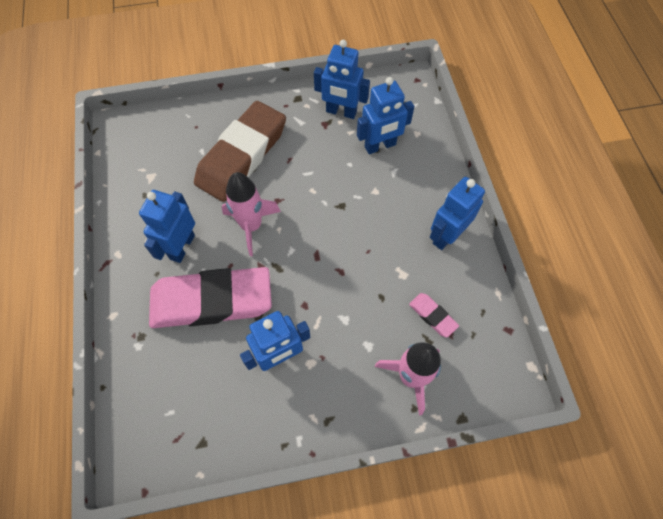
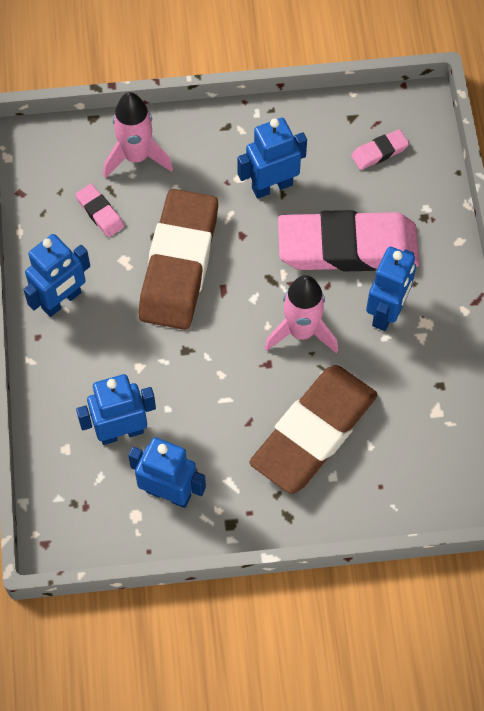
camera: 175 degrees left, 0 degrees up
none -> brown eraser [139,189,218,330]
none -> pink eraser [351,129,409,170]

